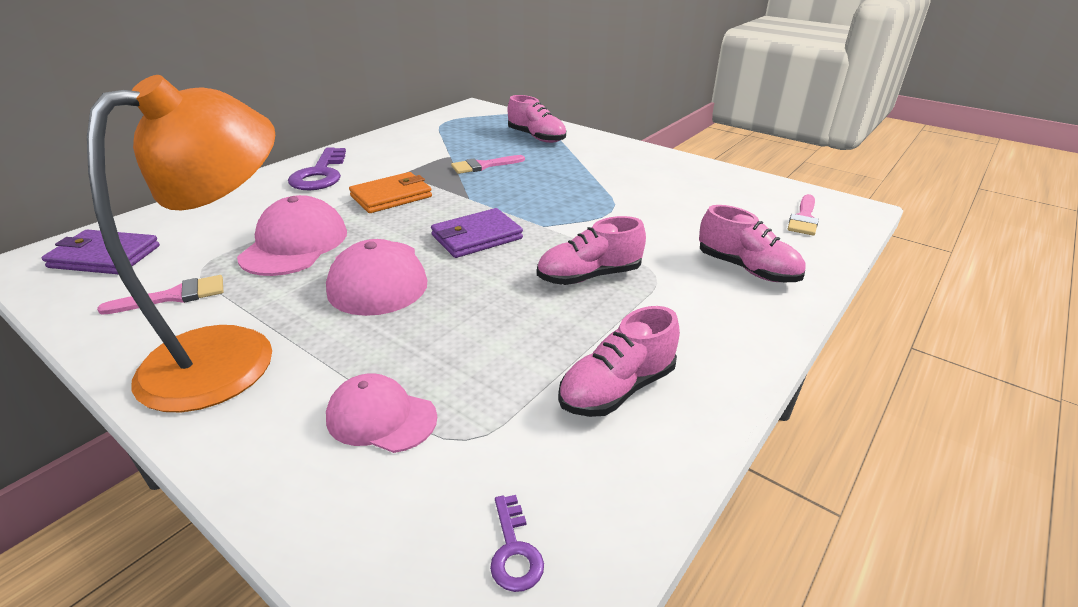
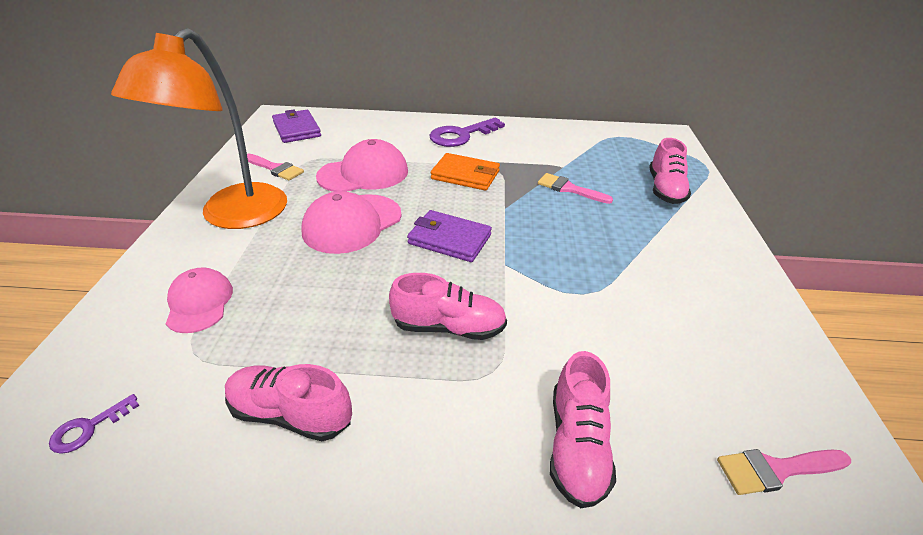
camera: 55 degrees right, 5 degrees up
orange lamp [87,75,275,412] -> orange lamp turned 105 degrees clockwise [111,28,287,229]
pink shoe [537,216,646,285] -> pink shoe turned 150 degrees clockwise [389,273,507,340]

